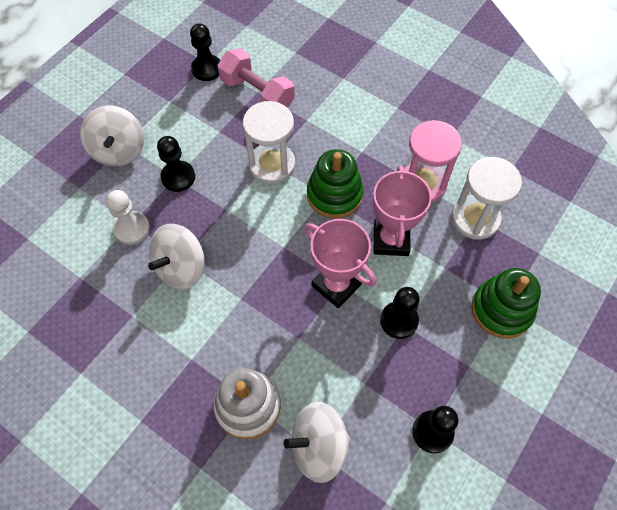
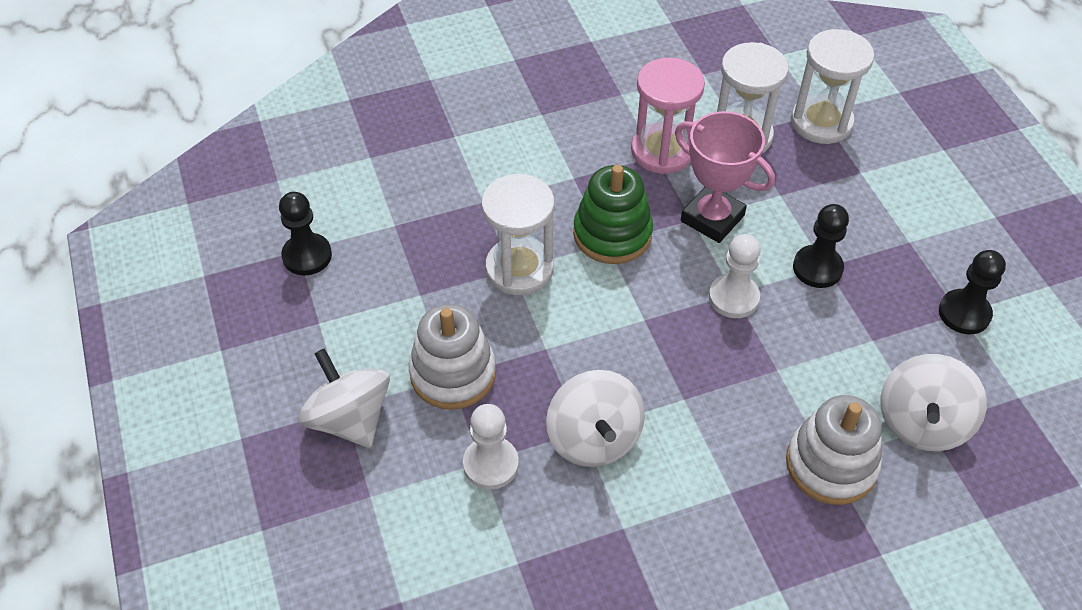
camera: 55 degrees left, 10 degrees down
white spinning top [80,106,144,167] -> white spinning top turned 150 degrees counterclockwise [298,348,390,448]
black pawn [157,136,195,192] -> white stacking toy [409,304,496,410]
pink dumbbell [217,48,295,108] -> none
pink trophy [305,219,376,308] -> white pawn [709,234,761,318]
green stacking toy [472,268,541,339] -> none
none -> white hourglass [791,29,874,144]

